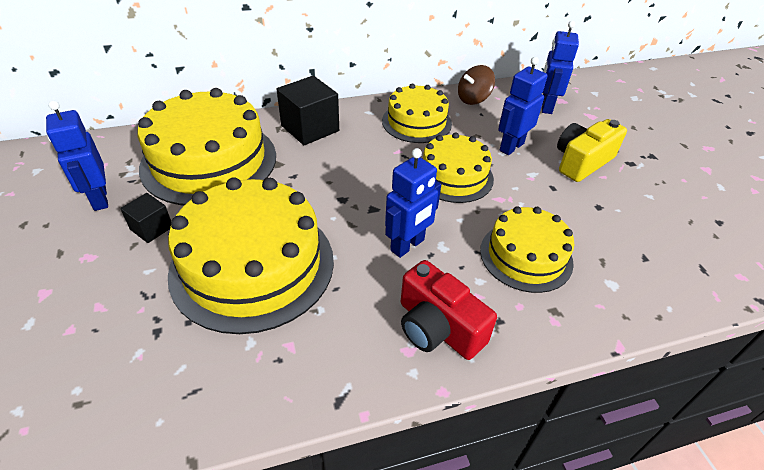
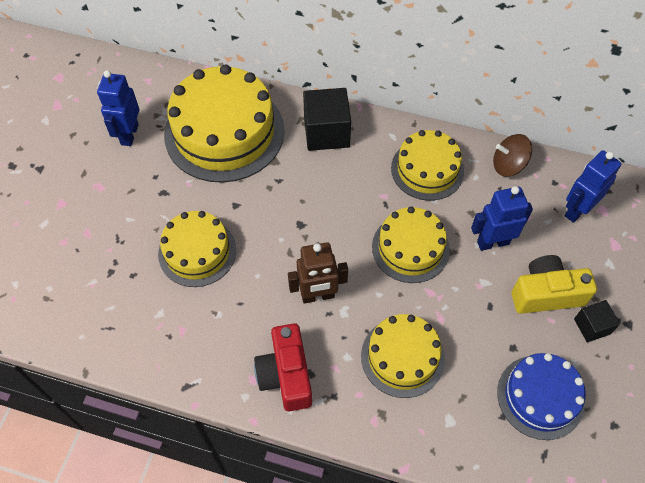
camera: 35 degrees right, 15 degrees up
black cube [120,193,171,243] -> black cube moved to [574,300,620,342]
yellow cake [168,177,334,334] -> yellow cake [158,211,236,287], size x0.59
blue robot [385,148,441,258] -> brown robot [288,242,348,303]
none -> blue cake [497,353,586,440]

